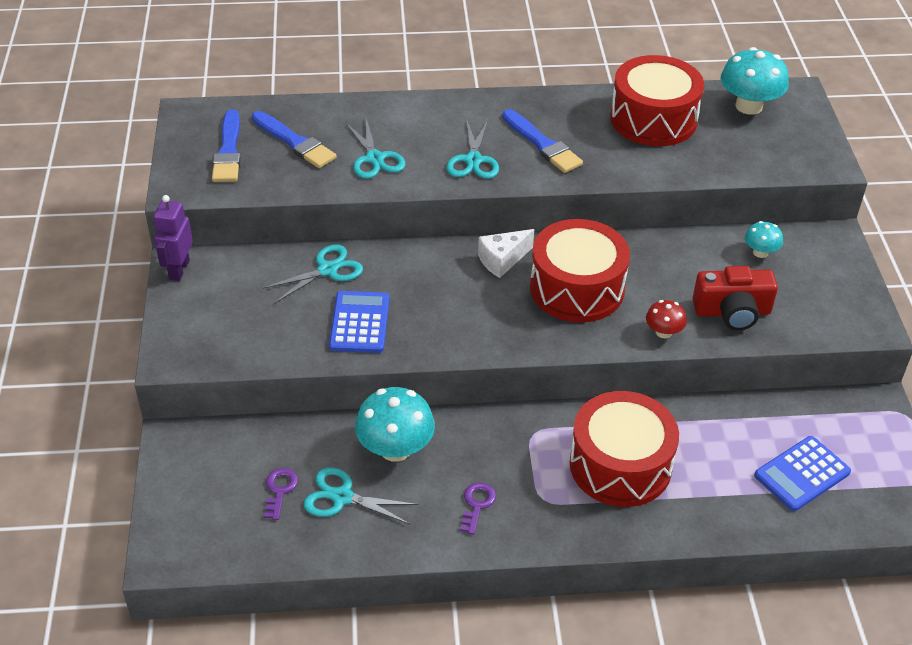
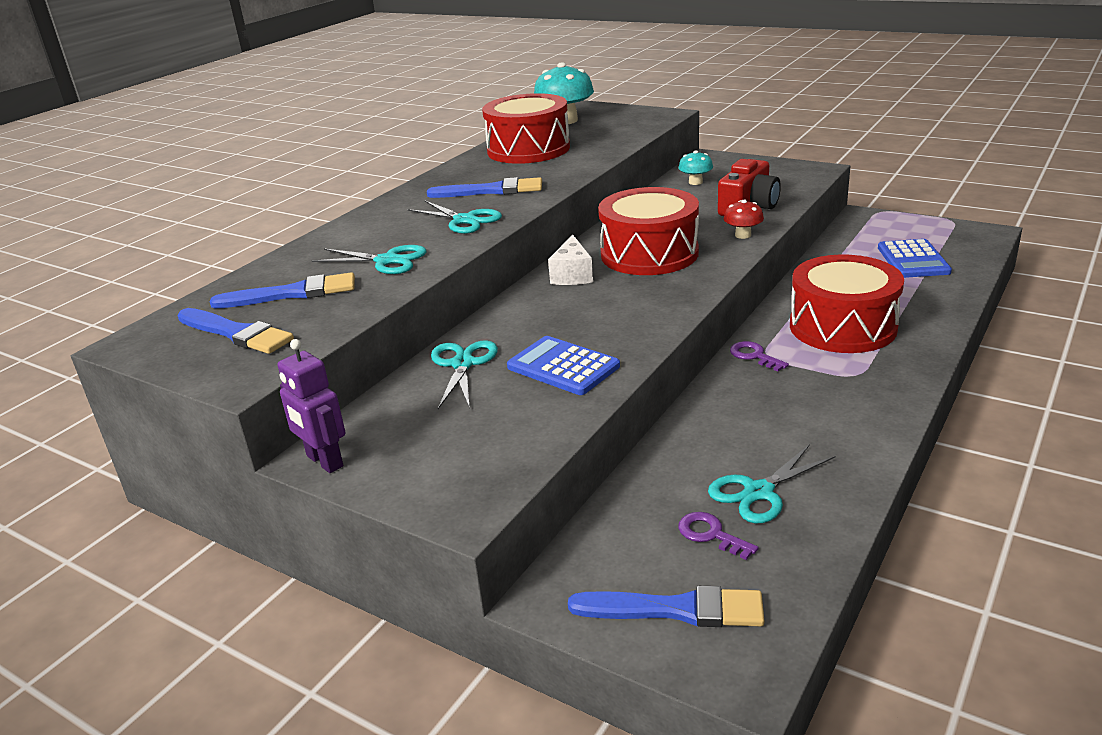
camera: 50 degrees left, 15 degrees down
turquoise mushroom [355,387,435,462] -> none
purple key [460,482,496,535] -> purple key moved to [730,341,789,372]
none -> blue brush [568,586,764,627]

